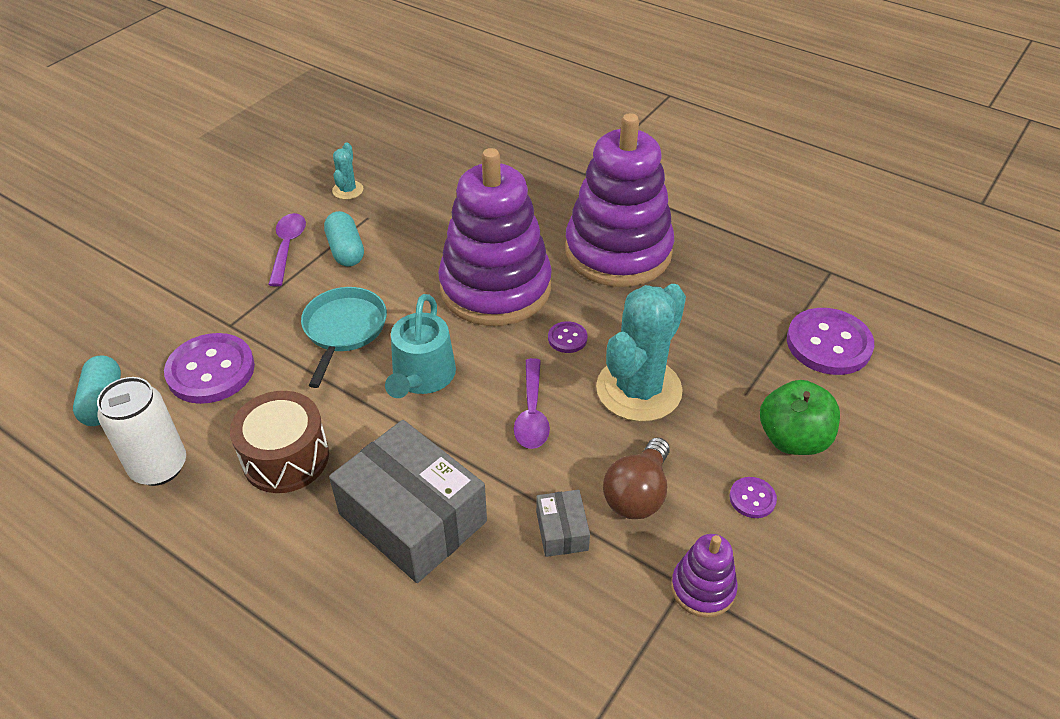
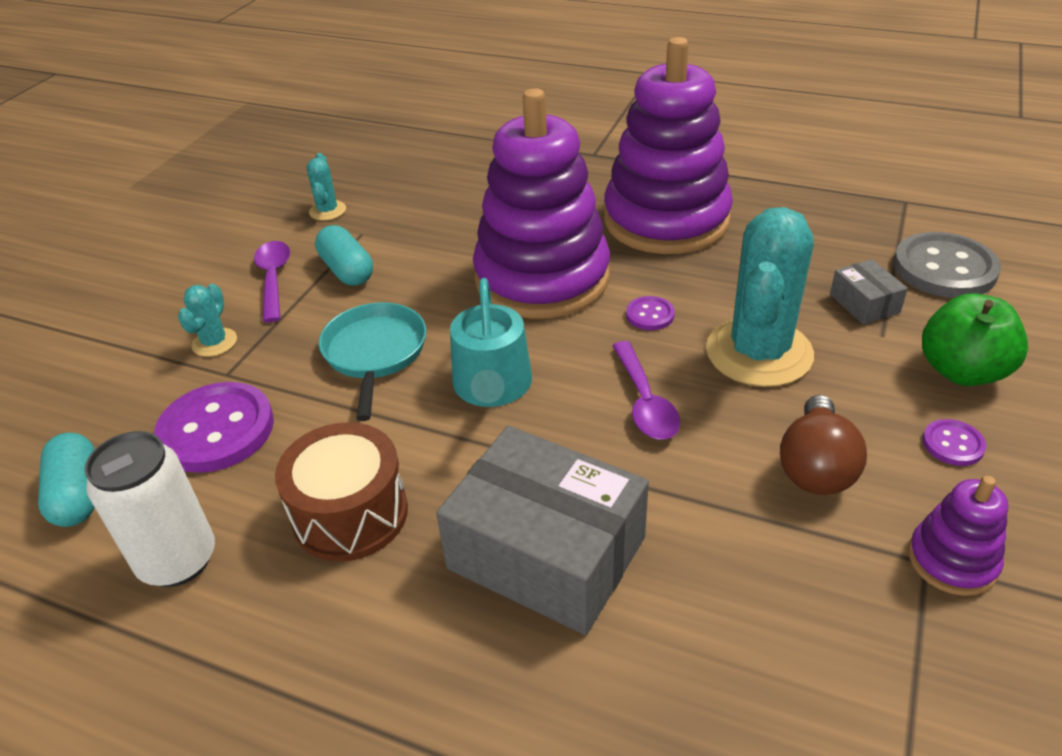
camera: 10 degrees left, 5 degrees down
grey box [536,490,590,557] -> grey box moved to [830,259,908,325]
purple button [787,308,874,375] -> grey button [893,232,1001,298]
none -> turquoise cactus [178,284,237,357]

